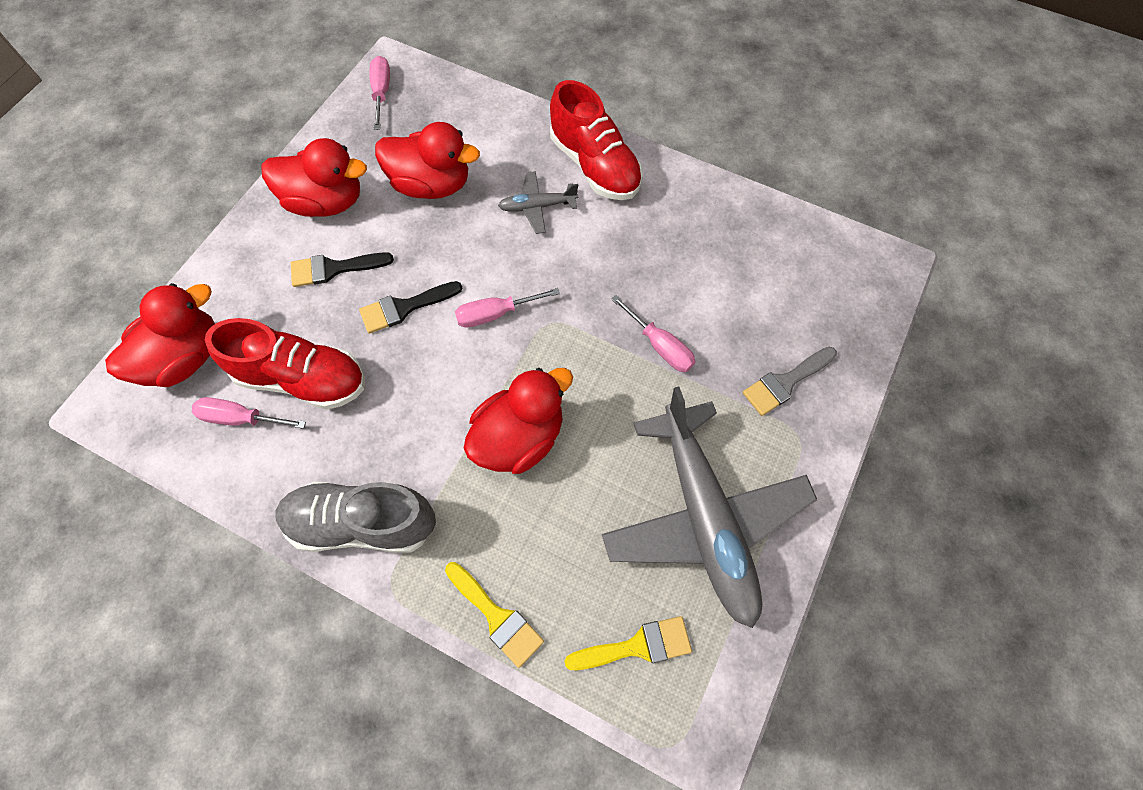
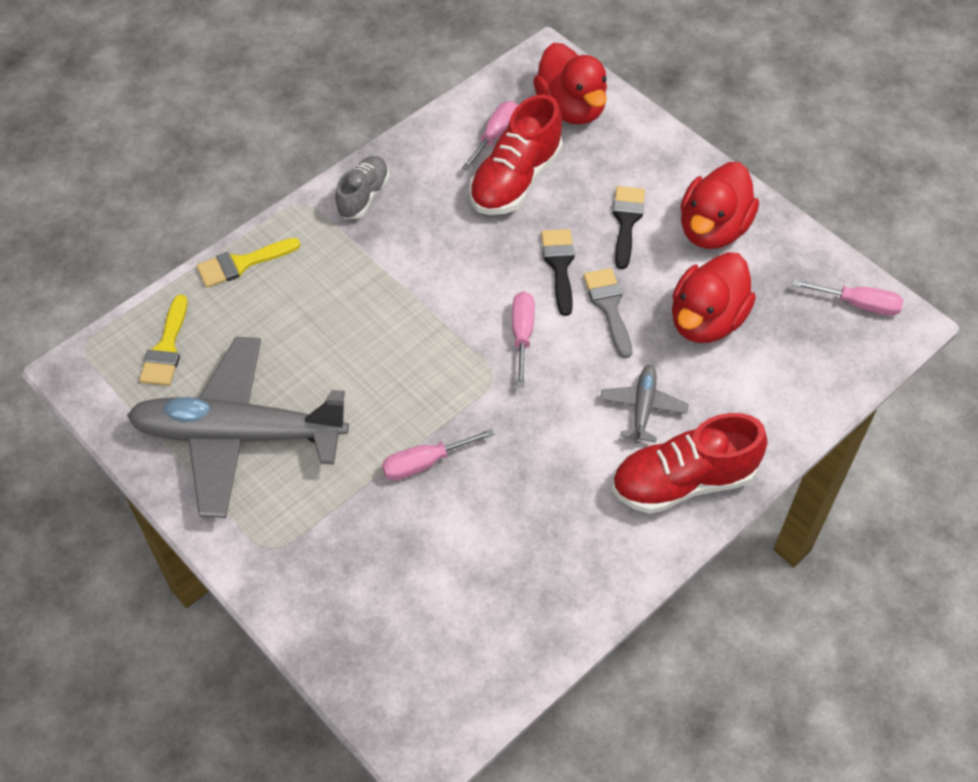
camera: 110 degrees right, 10 degrees down
grey shoe [275,482,436,553] -> grey shoe [335,156,389,219], size x0.61
red duck [464,368,573,474] -> none
grey brush [743,347,837,416] -> grey brush moved to [583,268,632,358]

